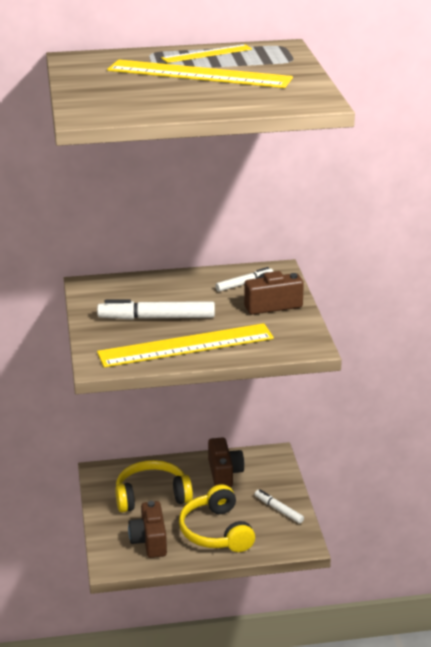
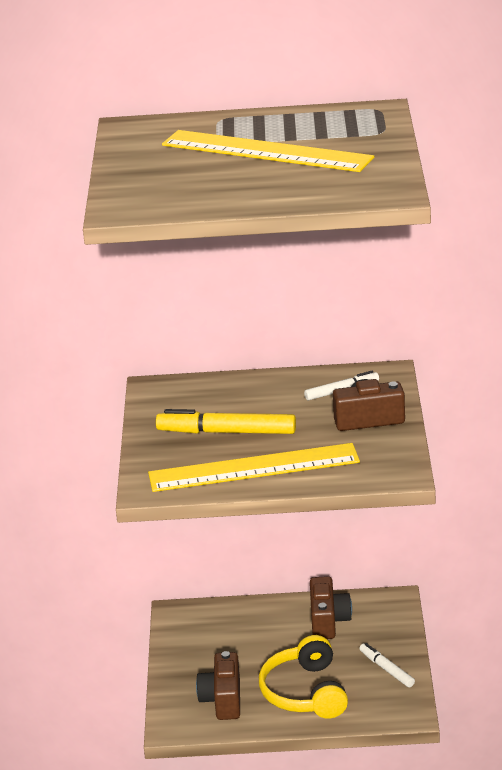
camera: 10 degrees right, 0 degrees up
white marker [97,299,215,320] -> yellow marker [156,409,296,434]
yellow headphones [115,460,193,513] -> none
yellow ruler [161,44,252,63] -> none

